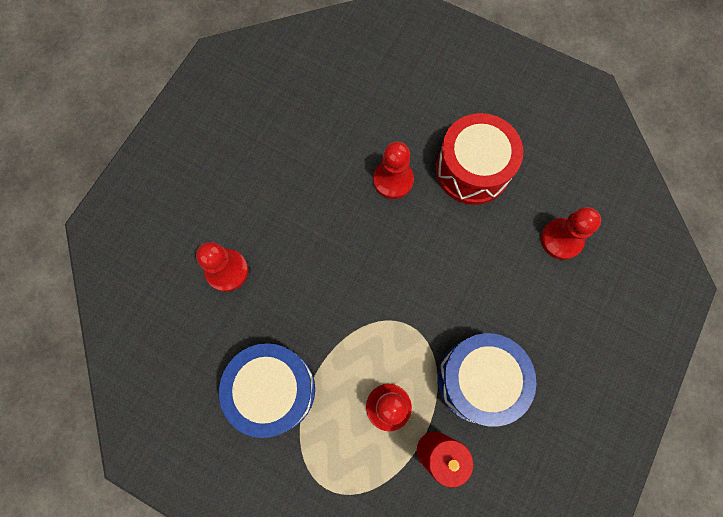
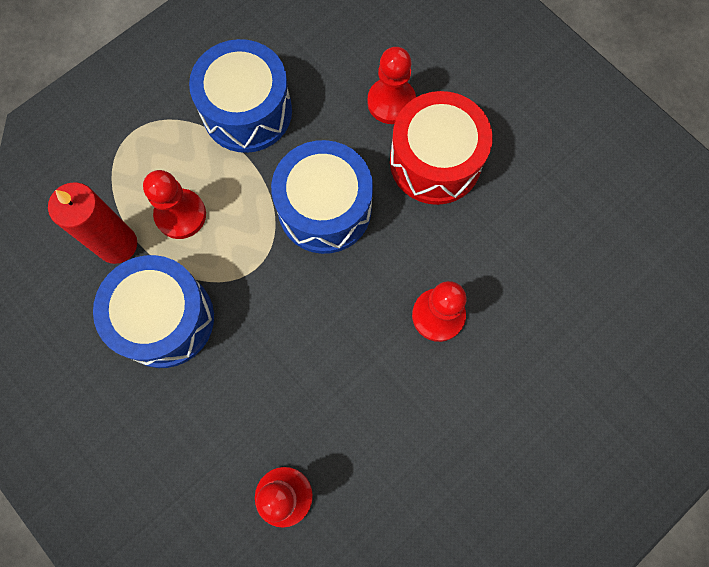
camera: 110 degrees right, 0 degrees up
red drum [436,113,523,205] -> red drum moved to [390,91,493,205]
none -> blue drum [271,140,373,254]

